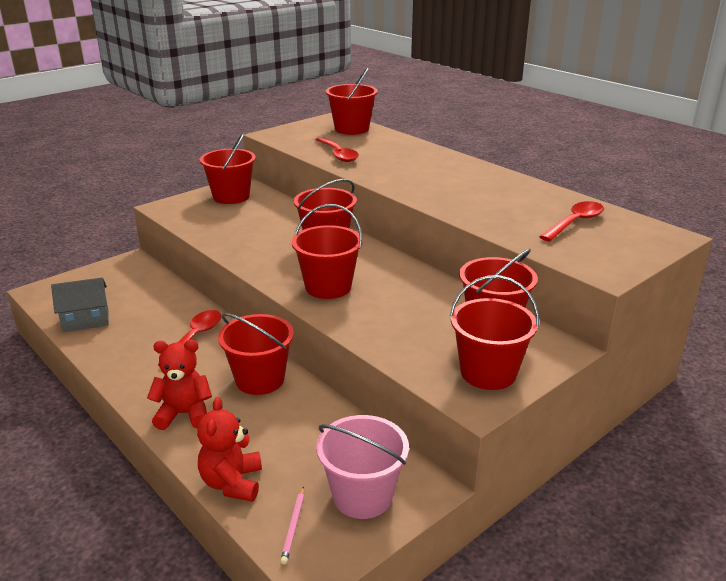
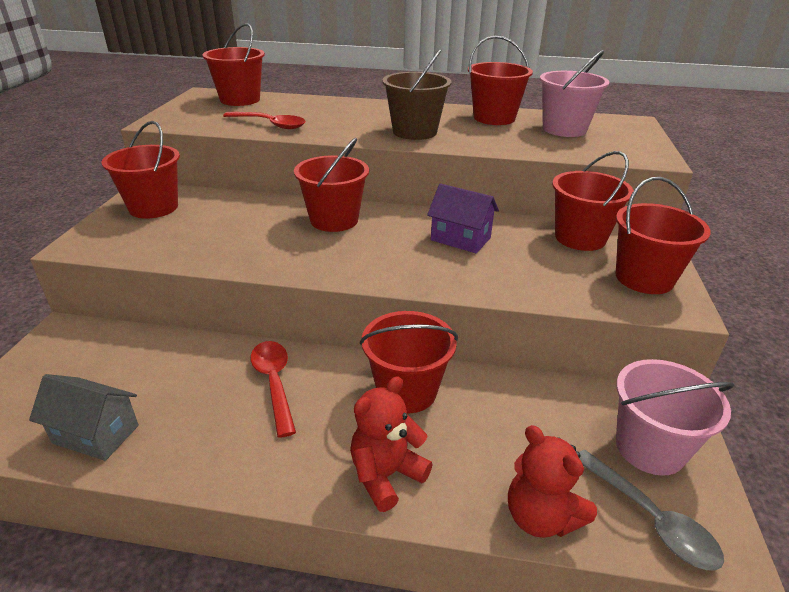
camera: 40 degrees left, 5 degrees up
grey house [51,277,109,332] -> grey house turned 75 degrees clockwise [29,374,139,461]
pink pencil [280,486,304,564] -> grey spoon [579,449,724,570]
red bucket [292,204,363,299] -> red bucket moved to [468,36,533,125]
red spoon [539,201,604,241] -> pink bucket [540,50,609,137]
none -> brown bucket [382,49,452,140]
none -> purple house [427,183,499,253]

